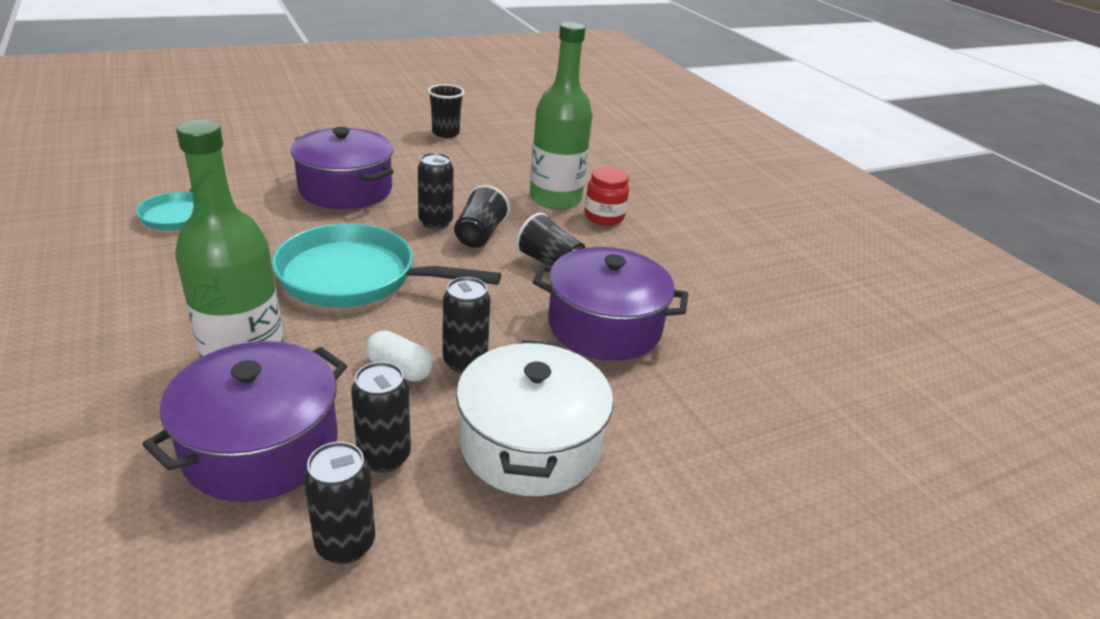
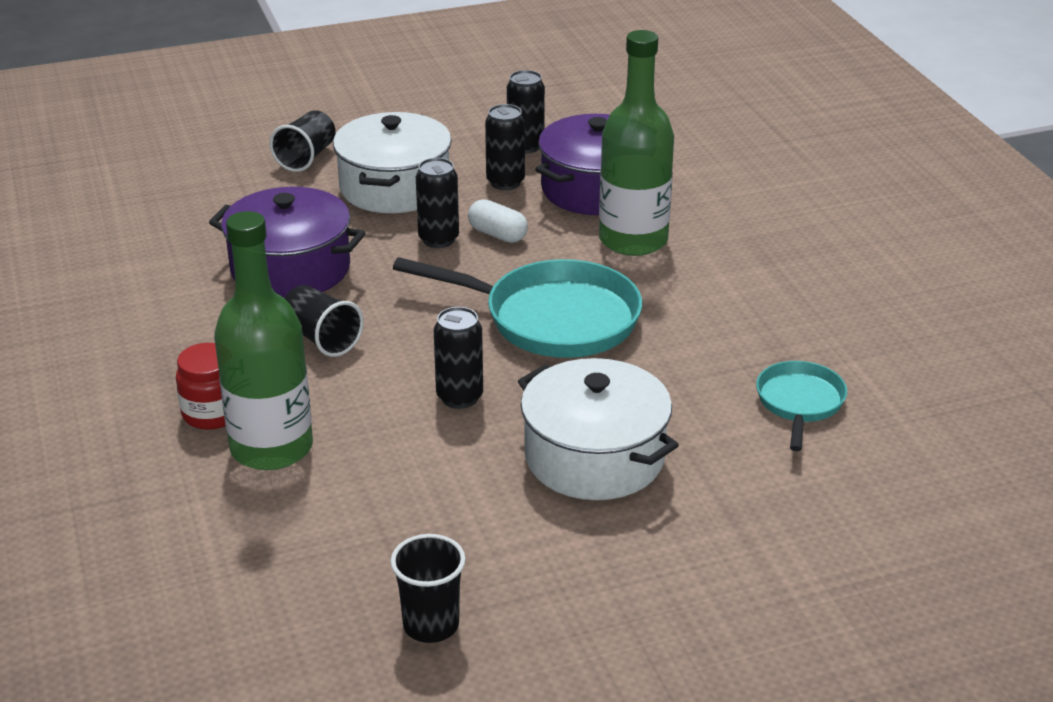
camera: 170 degrees left, 0 degrees up
purple pot [290,127,394,209] -> white pot [518,358,679,500]
black cup [454,185,510,248] -> black cup moved to [270,110,336,172]

